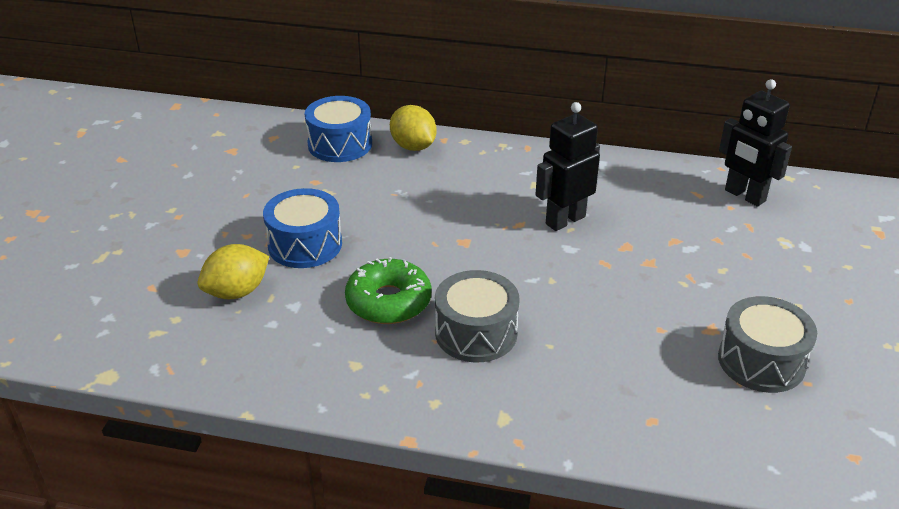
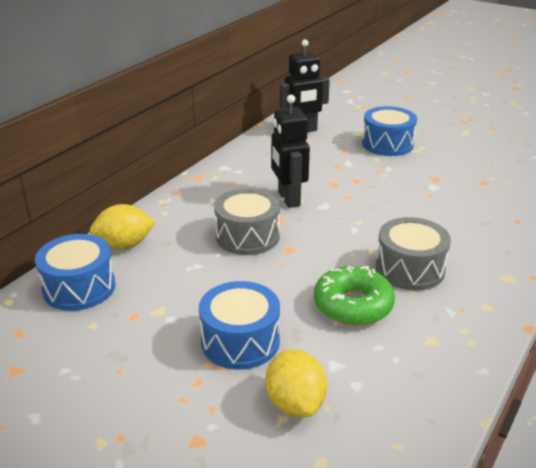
camera: 70 degrees left, 5 degrees down
grey drum [718,296,817,393] -> grey drum moved to [214,188,280,255]
none -> blue drum [362,106,417,156]

